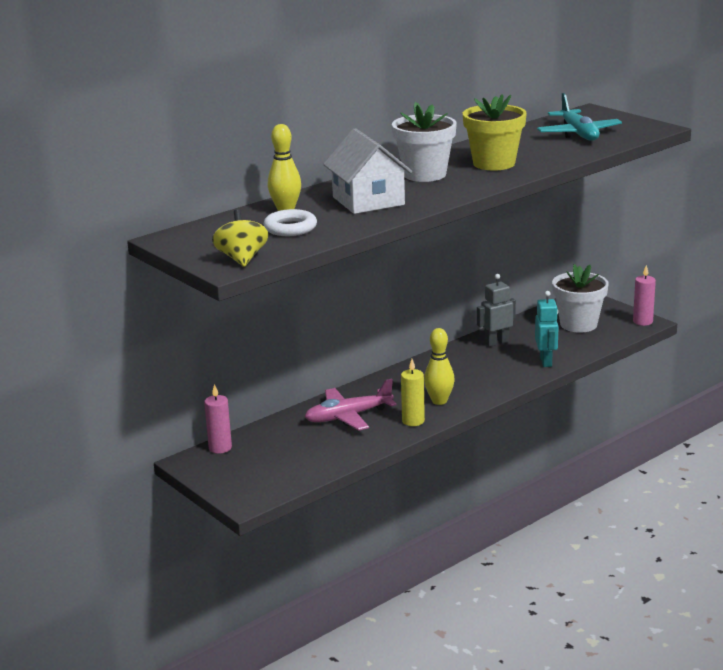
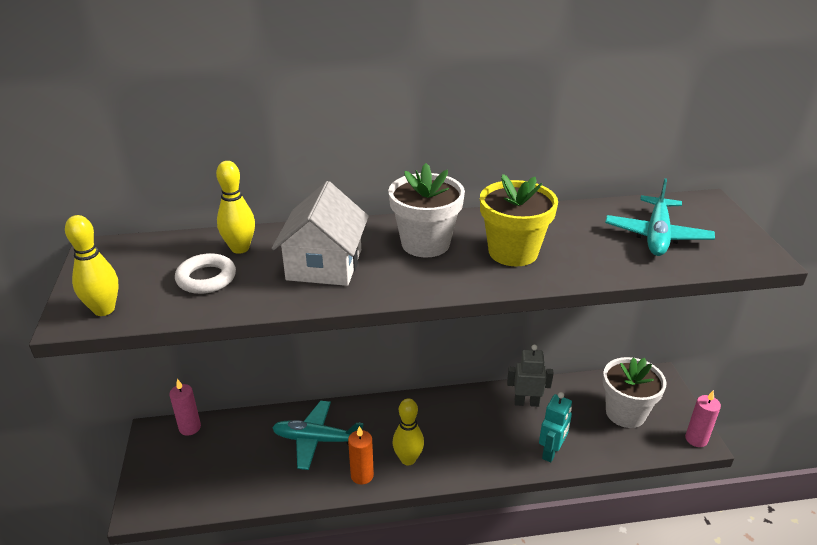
camera: 30 degrees right, 10 degrees up
yellow spinning top [212,209,269,267] -> yellow bowling pin [65,215,119,316]
pink plane [305,379,397,431] -> turquoise plane [272,401,364,470]
yellow candle [401,359,425,426] -> orange candle [348,426,374,485]

